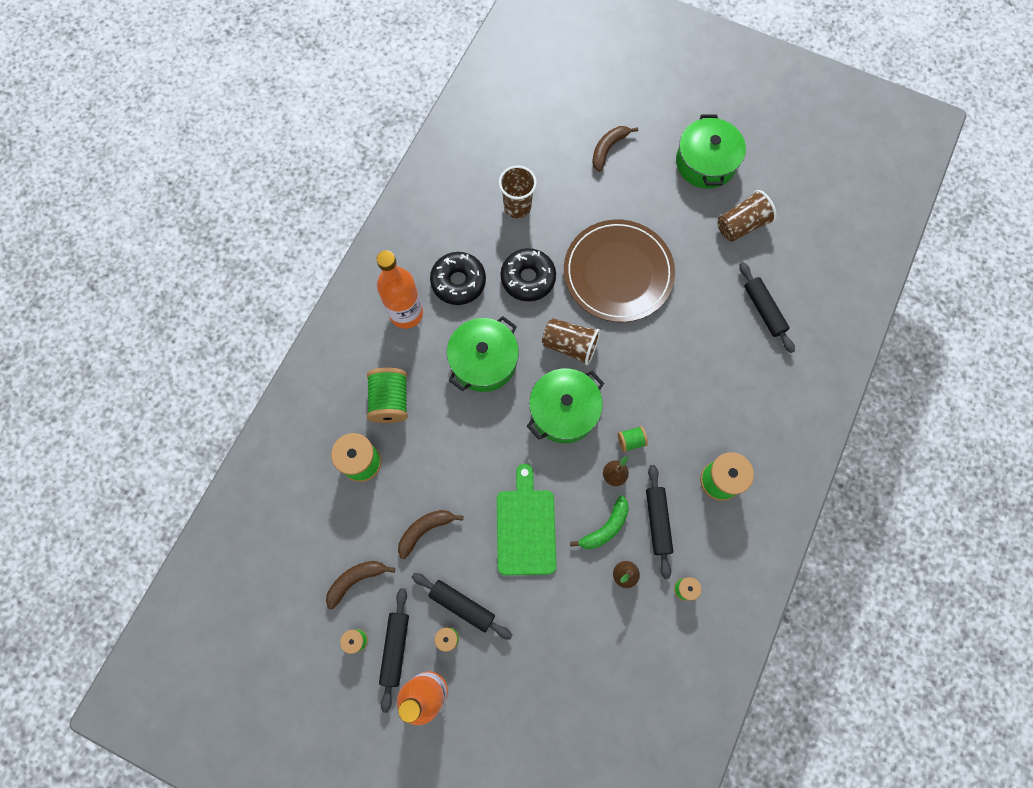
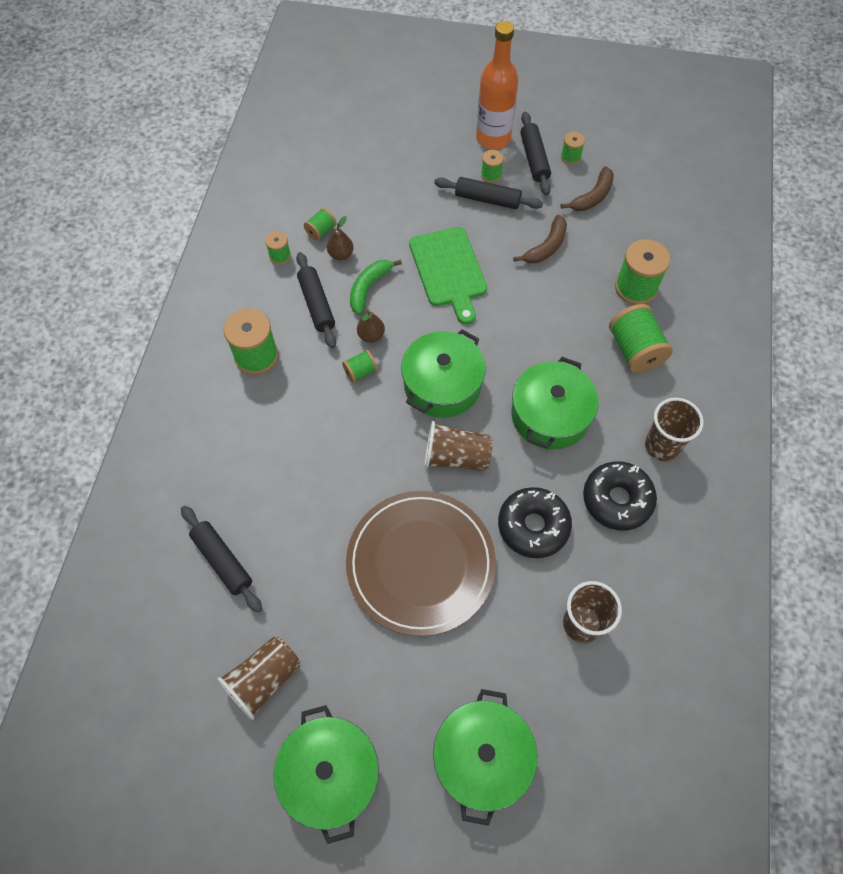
camera: 165 degrees right, 10 degrees down
orange bottle [376,250,423,329] -> brown cup [645,398,704,461]
brown banana [592,126,638,172] -> green pot [433,689,537,826]
none -> green spool [304,208,337,241]

